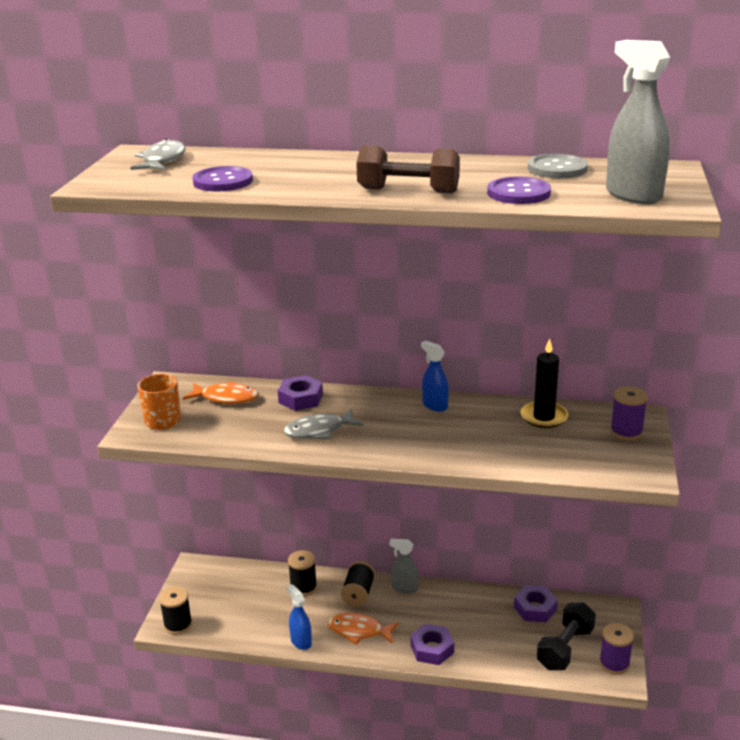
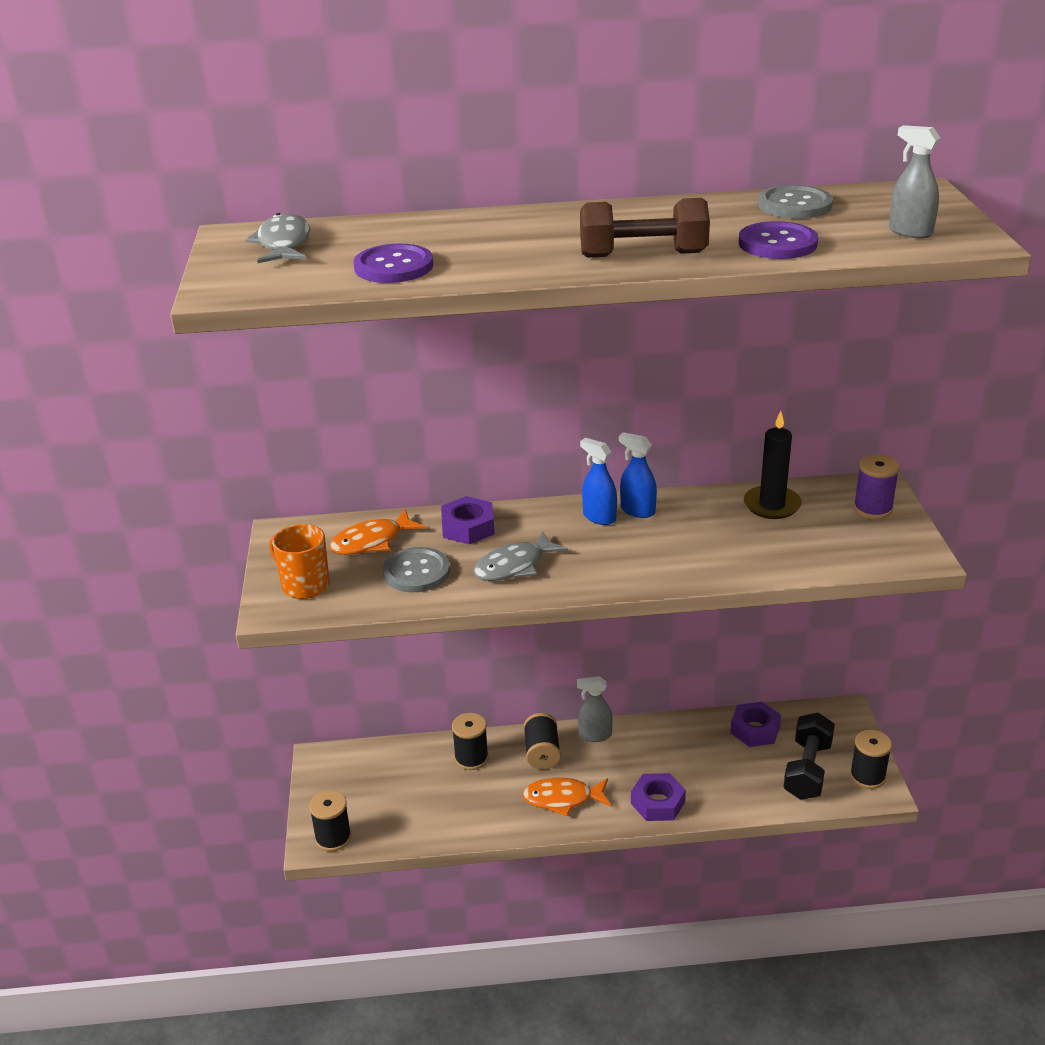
camera: 15 degrees left, 5 degrees up
orange fish [183,381,259,404] -> orange fish turned 150 degrees clockwise [329,509,426,555]
blue spray bottle [287,584,312,650] -> blue spray bottle moved to [580,438,617,525]
purple spool [599,623,634,675] -> black spool [850,730,892,789]
grey spray bottle [606,40,670,204] -> grey spray bottle [889,125,941,239], size x0.58
none -> grey button [383,547,450,592]

